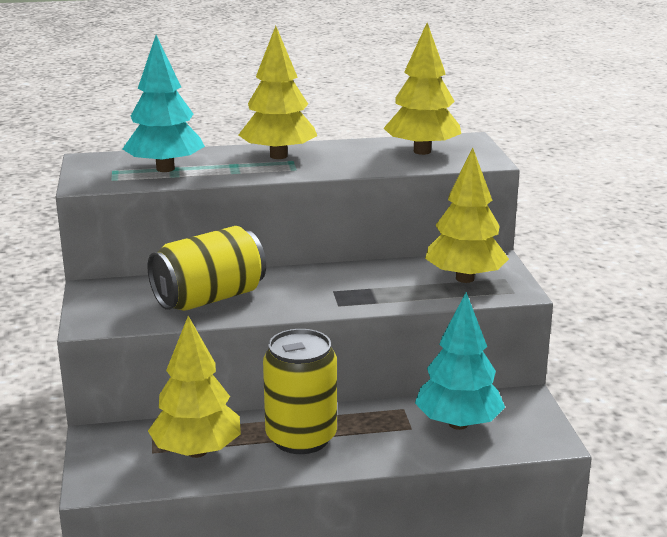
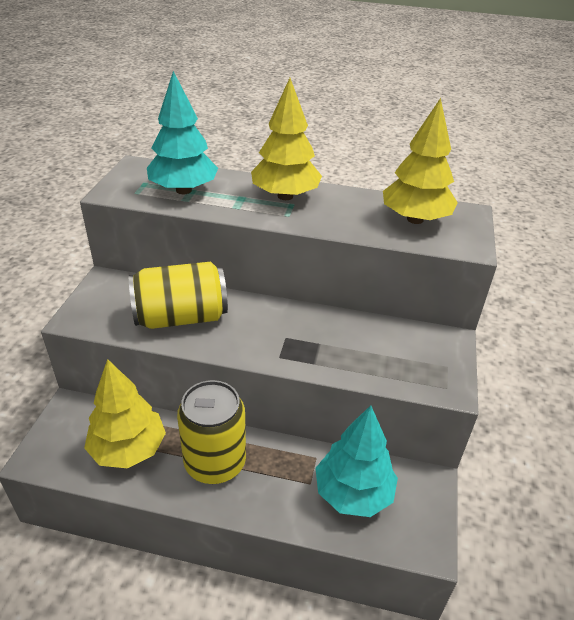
camera: 20 degrees right, 15 degrees up
yellow tree [425,148,509,283] -> none

